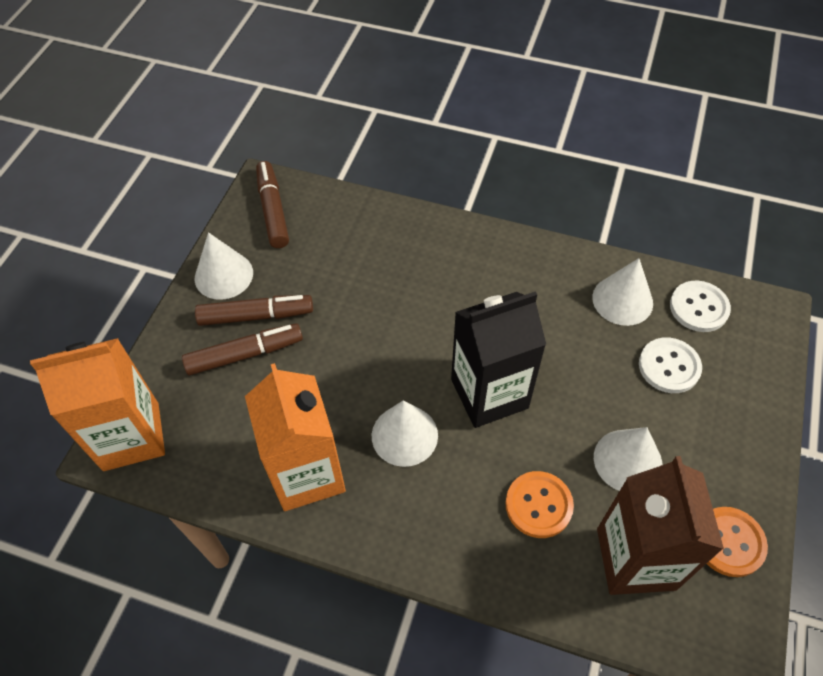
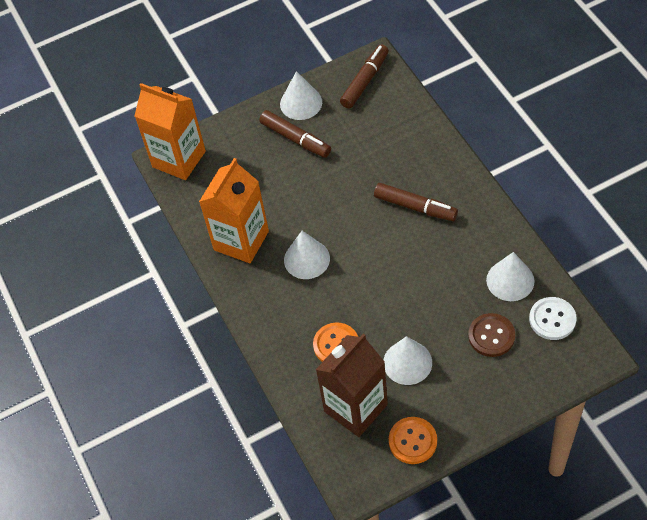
camera: 50 degrees right, 0 degrees up
brown marker [182,323,303,375] -> brown marker moved to [374,183,458,221]
black carton [451,291,546,428] -> none
white button [639,337,702,393] -> brown button [468,313,515,357]

